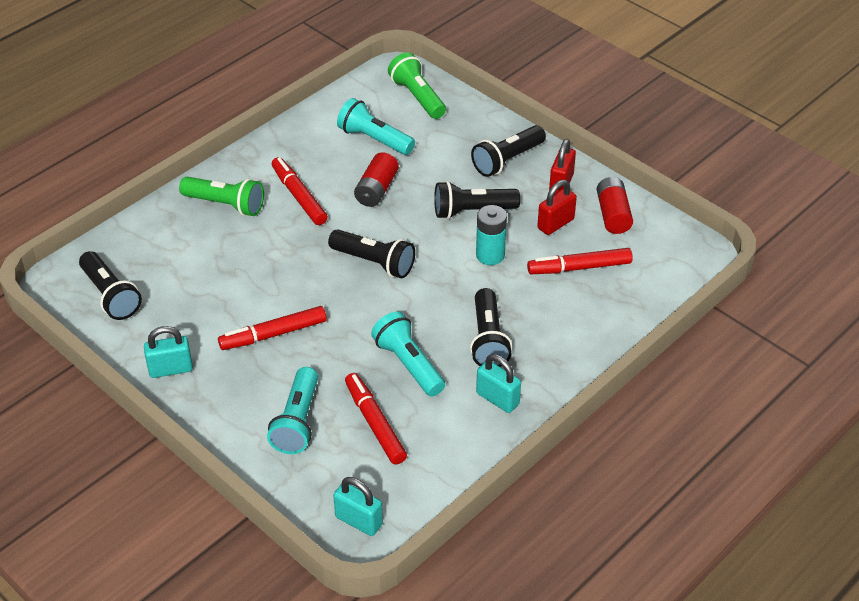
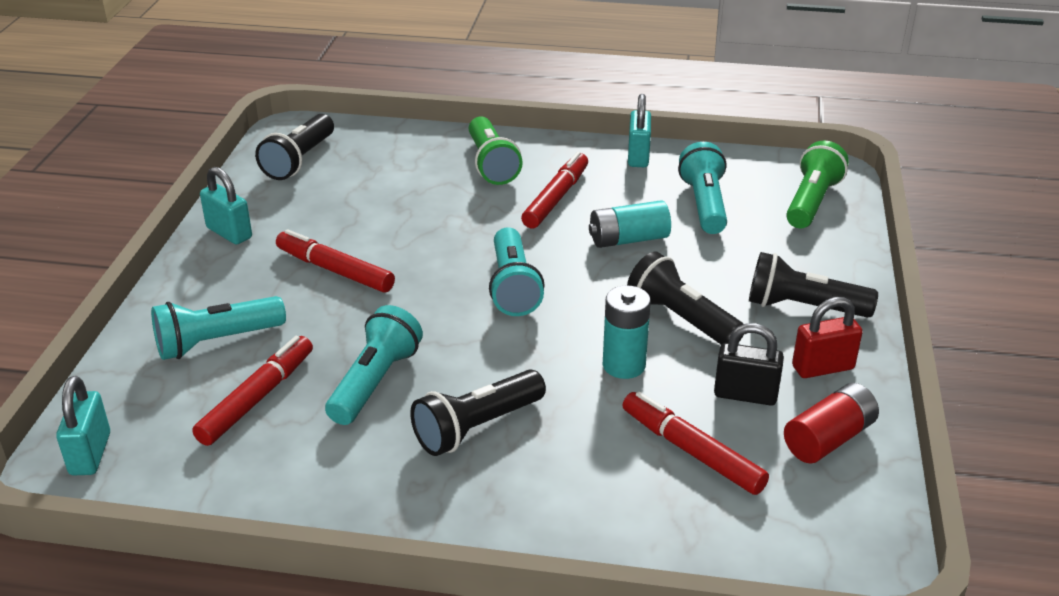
camera: 55 degrees right, 10 degrees down
black flashlight [328,229,415,278] -> turquoise flashlight [489,228,544,316]
red battery [354,152,399,207] -> turquoise battery [589,200,671,248]
turquoise padlock [476,354,521,413] -> turquoise padlock moved to [628,94,651,167]
red padlock [537,180,577,235] -> black padlock [714,323,784,406]

